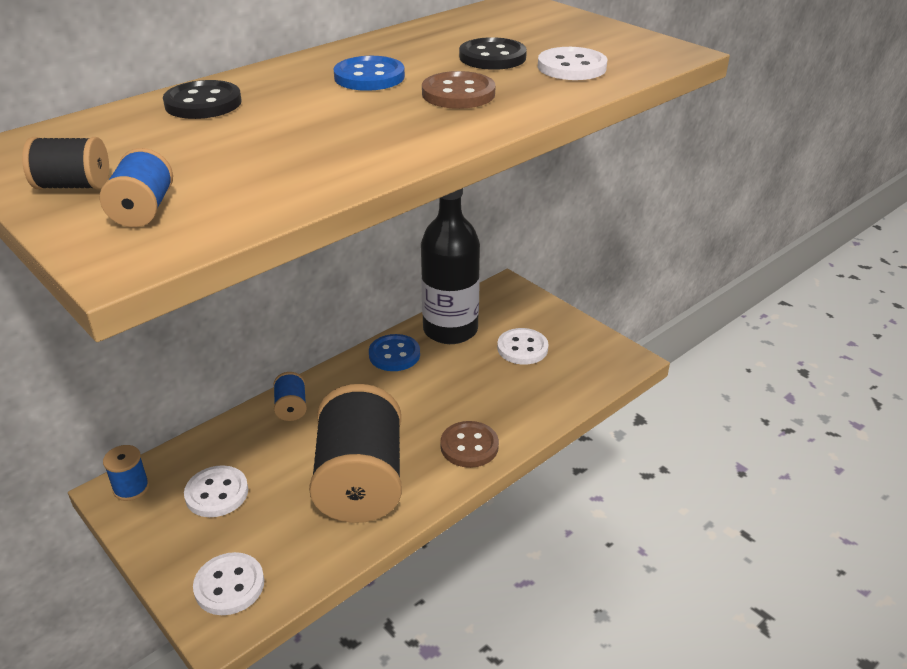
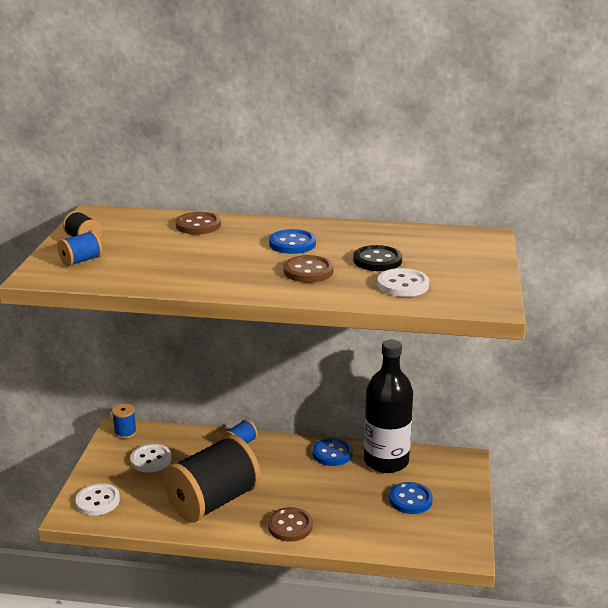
camera: 50 degrees right, 10 degrees down
black button [163,80,242,119] -> brown button [176,212,221,235]
white button [497,328,549,365] -> blue button [389,482,433,514]

